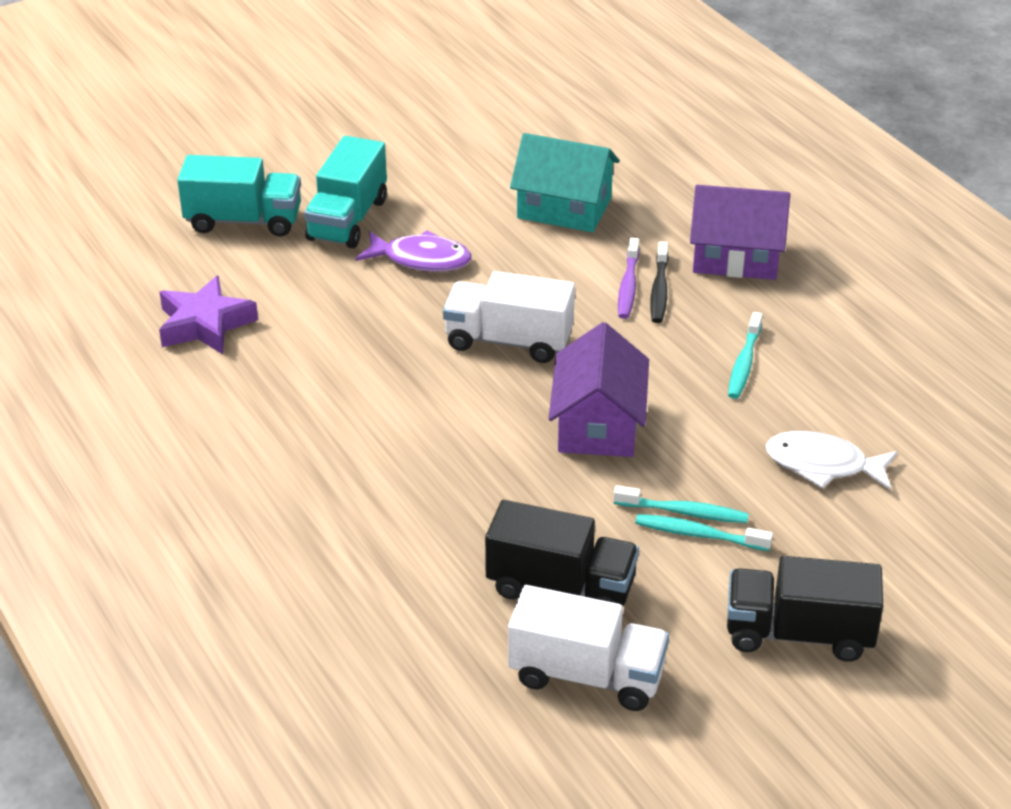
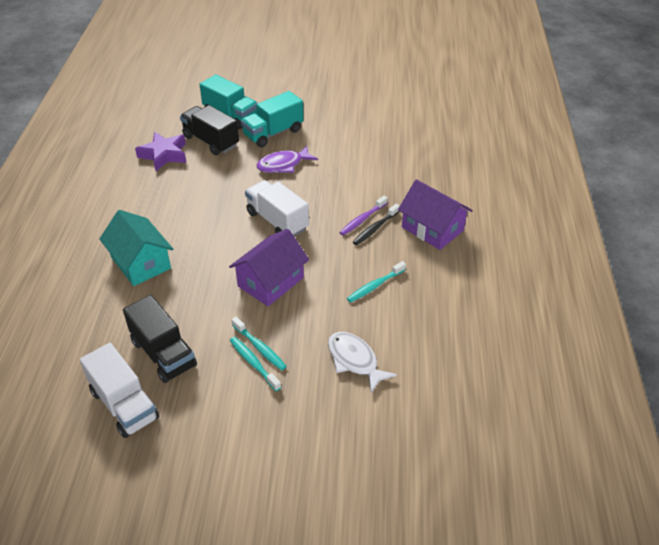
camera: 35 degrees right, 5 degrees up
purple fish [356,230,471,272] -> purple fish turned 105 degrees clockwise [256,145,318,173]
turquoise house [510,133,620,232] -> turquoise house moved to [99,210,173,286]
black truck [727,556,883,662] -> black truck moved to [180,105,239,155]

